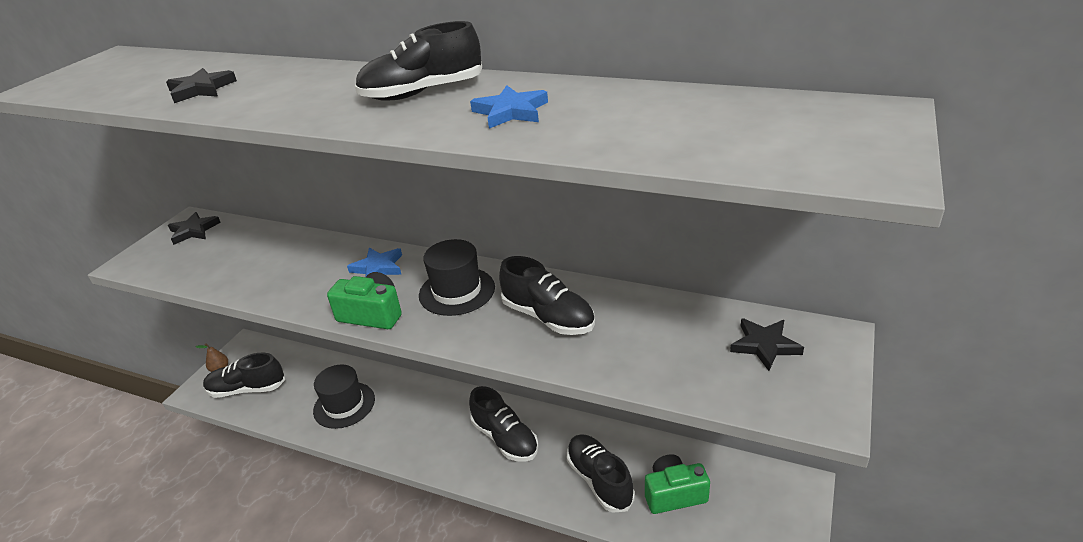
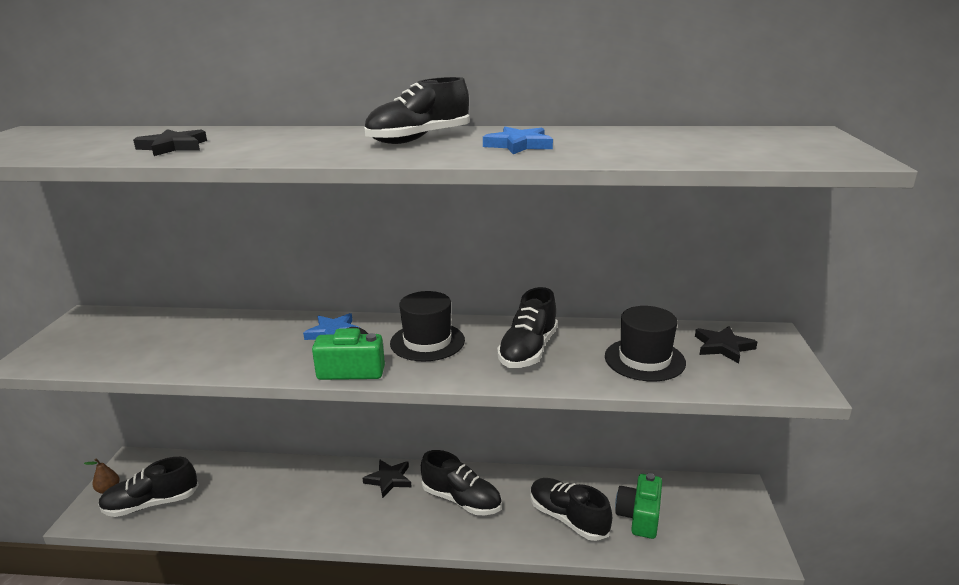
camera: 20 degrees left, 10 degrees down
black star [168,212,221,245] -> black star moved to [362,459,412,498]
black hat [313,365,375,429] -> black hat moved to [605,306,686,382]
black shoe [499,256,595,335] -> black shoe turned 90 degrees clockwise [497,287,558,368]
green camera [645,454,710,514] -> green camera turned 45 degrees counterclockwise [615,473,662,539]

